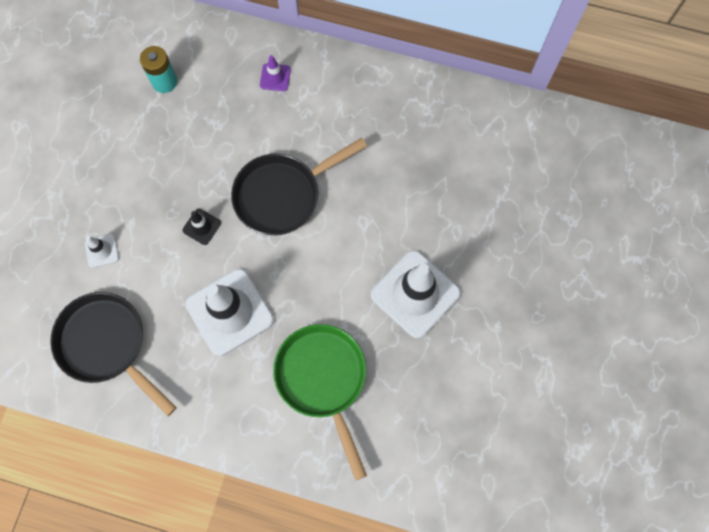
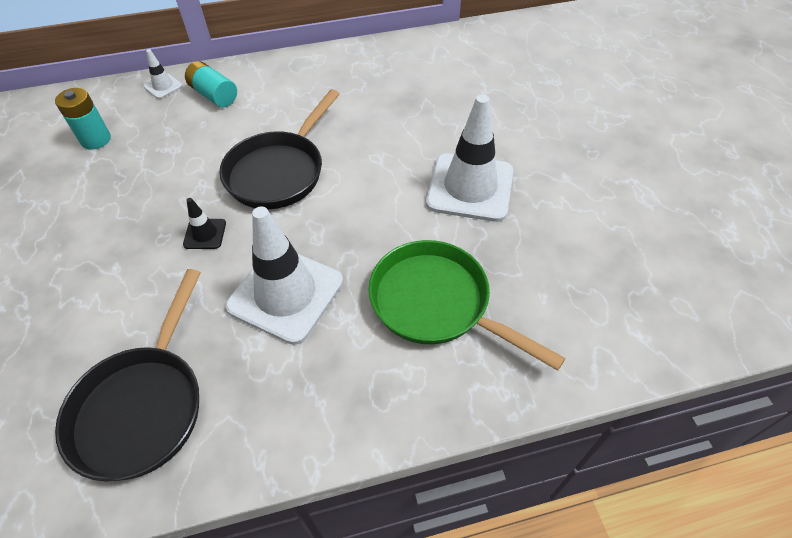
camera: 30 degrees left, 20 degrees down
black pan [50,292,177,416] -> black pan turned 90 degrees counterclockwise [55,269,201,482]
white traffic cone [85,234,119,268] -> white traffic cone moved to [144,49,183,99]
purple traffic cone [260,55,291,91] -> turquoise battery [185,61,237,107]

